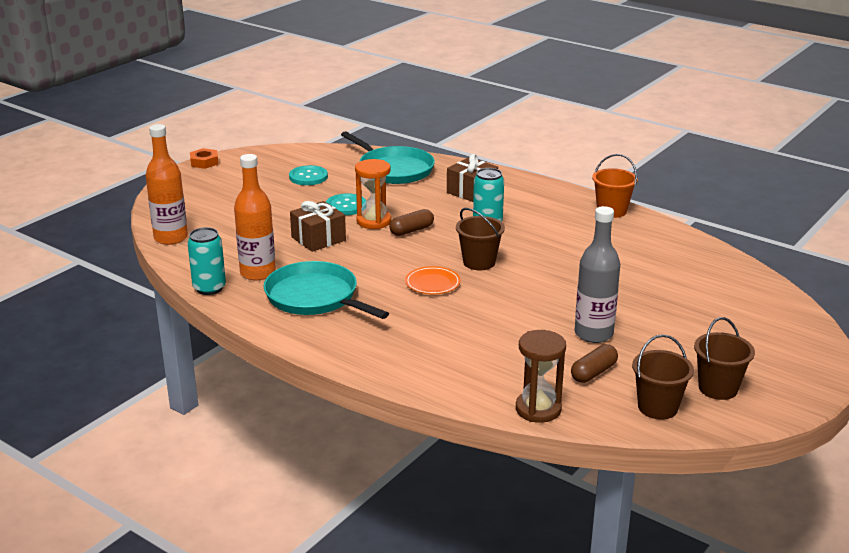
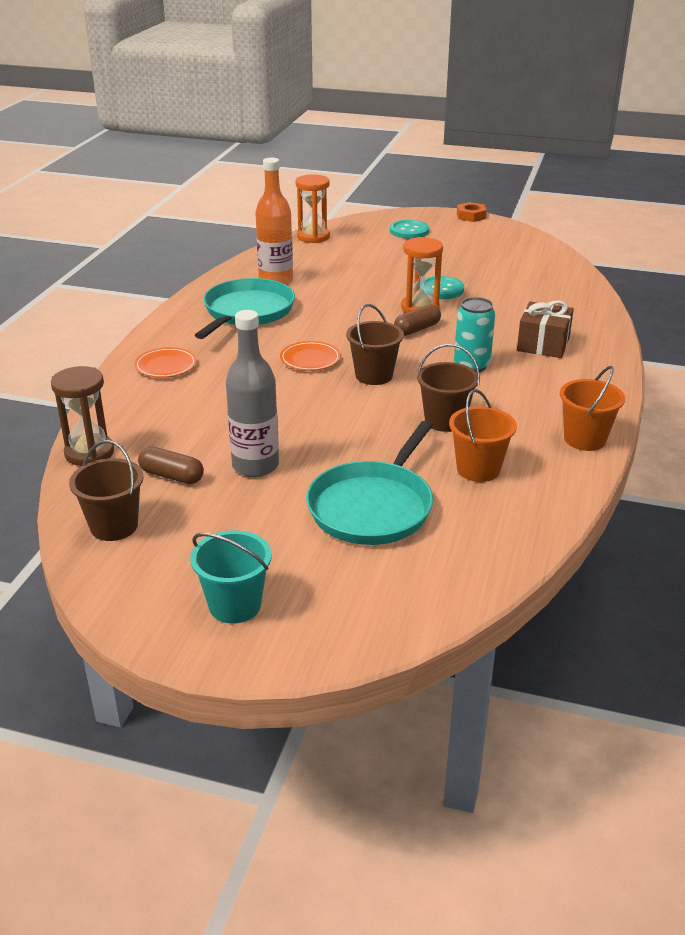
camera: 70 degrees right, 5 degrees up
orange bottle [146,124,188,245] -> orange hourglass [296,174,330,243]
turquoise can [187,227,226,295] -> none
turquoise button [289,165,328,185] -> turquoise button moved to [390,220,429,239]
brown gift [290,201,346,252] -> none
turquoise pan [341,131,435,184] -> turquoise pan moved to [306,421,433,545]
brown capsule [389,209,434,236] -> brown capsule turned 75 degrees counterclockwise [394,304,441,336]
brown bucket [694,317,755,400] -> brown bucket moved to [417,344,480,432]
none -> orange plate [134,347,197,378]
none -> turquoise bucket [190,530,271,624]
none -> orange bucket [449,389,517,482]

